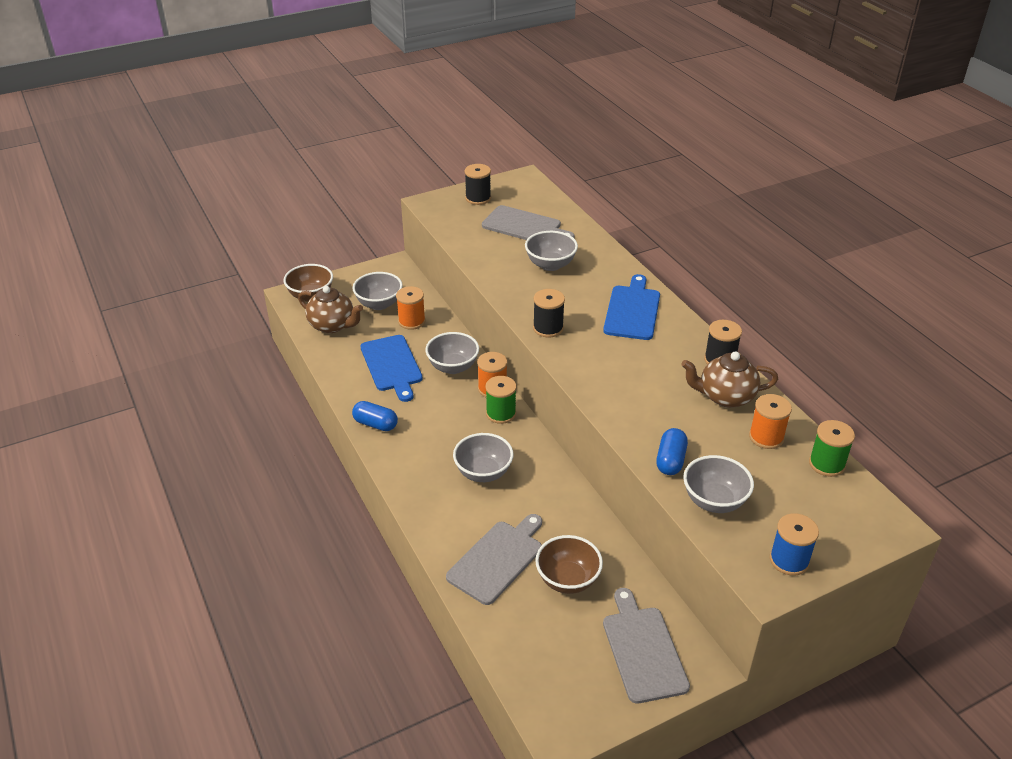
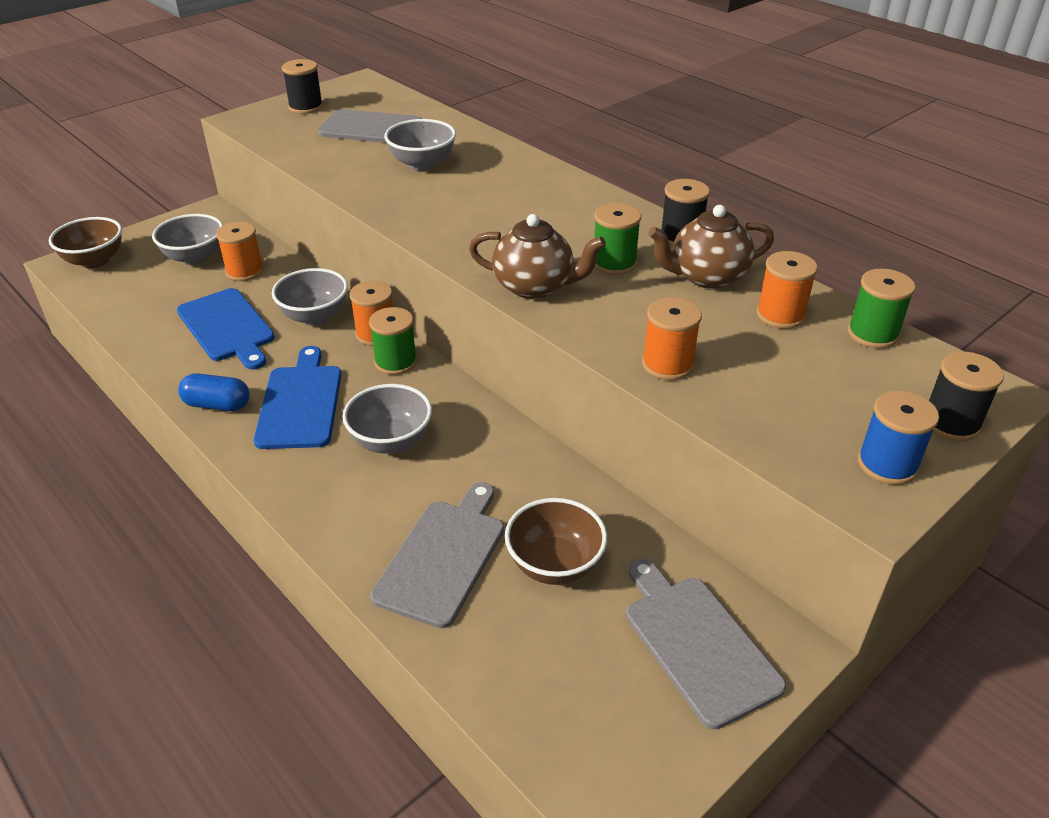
camera: 15 degrees left, 0 degrees up
brown teapot [298,286,363,333] -> brown teapot moved to [469,214,606,299]
black spool [533,289,565,338] -> black spool moved to [929,352,1004,441]
blue cutting board [603,274,660,340] -> blue cutting board moved to [254,346,341,449]
blue capsule [656,428,688,475] -> orange spool [642,297,702,380]
grey bowl [683,455,754,513] -> none
none -> green spool [594,203,641,275]

